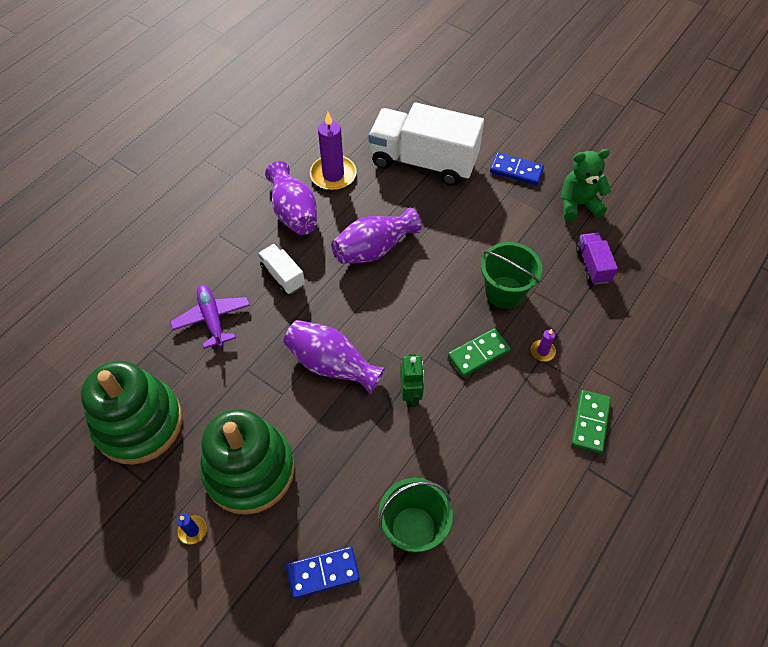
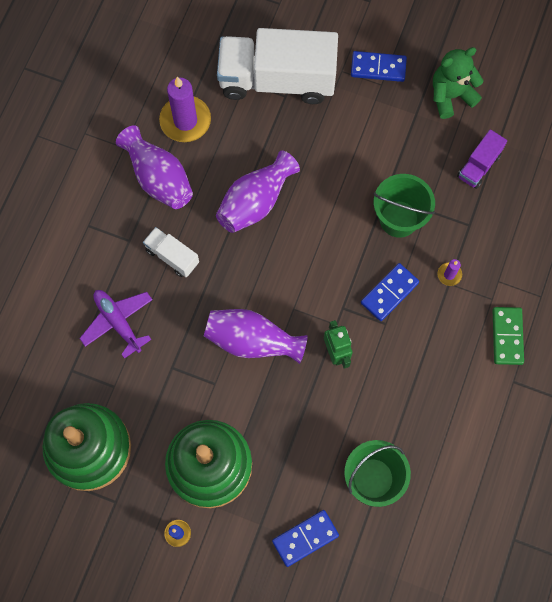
camera: 15 degrees left, 15 degrees up
green domino [448,328,511,377] -> blue domino [361,263,419,321]
purple truck [576,233,618,285] -> purple truck turned 120 degrees counterclockwise [457,129,507,189]

